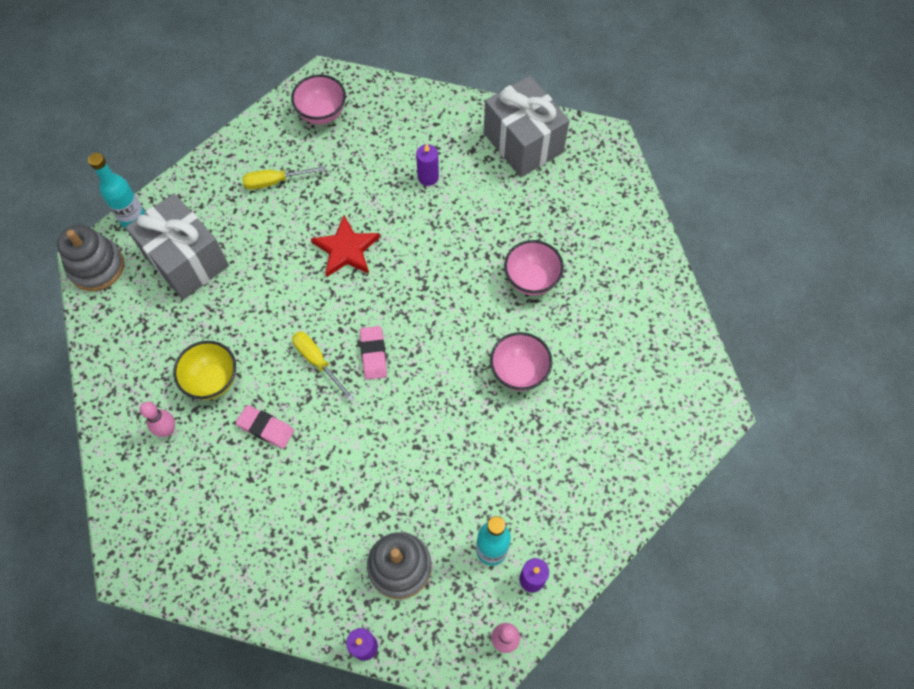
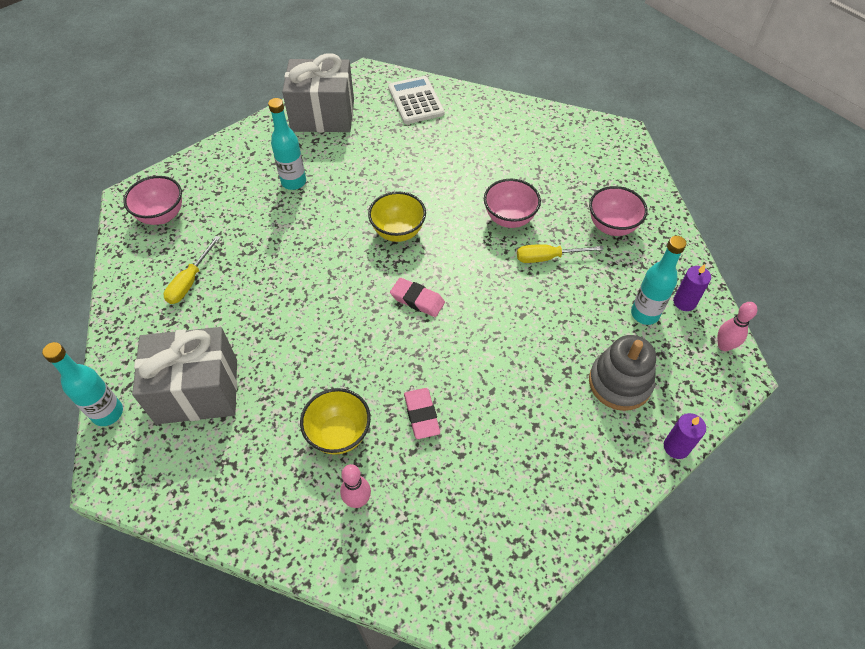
camera: 55 degrees left, 10 degrees down
grey stacking toy [57,225,124,291] -> none
pink eraser [236,405,294,449] -> pink eraser turned 75 degrees counterclockwise [404,388,440,439]
yellow screwdriver [292,332,354,401] -> yellow screwdriver moved to [517,244,603,263]
red star [311,215,380,277] -> none
purple candle [416,144,439,186] -> turquoise bottle [268,98,306,190]
pink bowl [504,240,564,295] -> pink bowl moved to [589,186,648,236]
none -> yellow bowl [368,191,426,242]
none -> white calculator [388,76,444,124]

